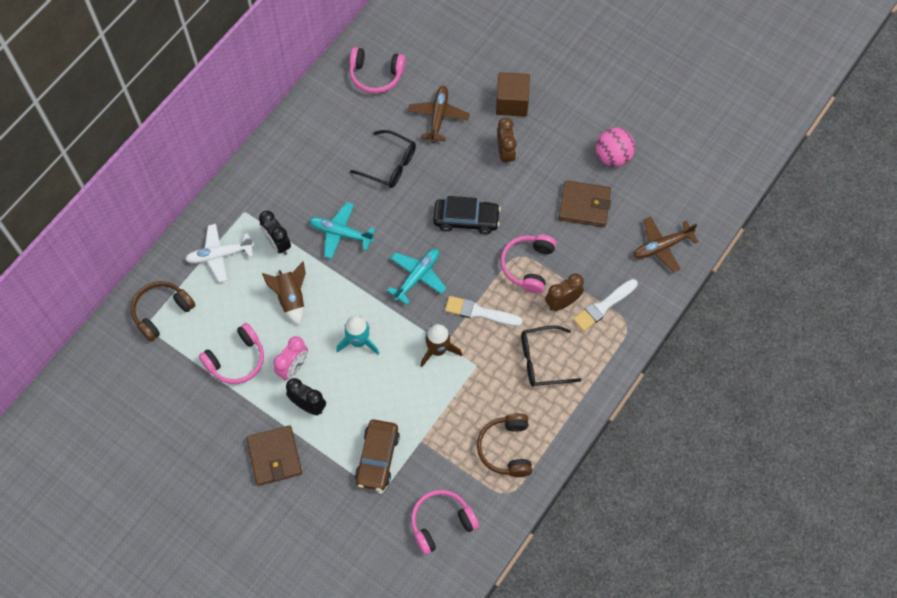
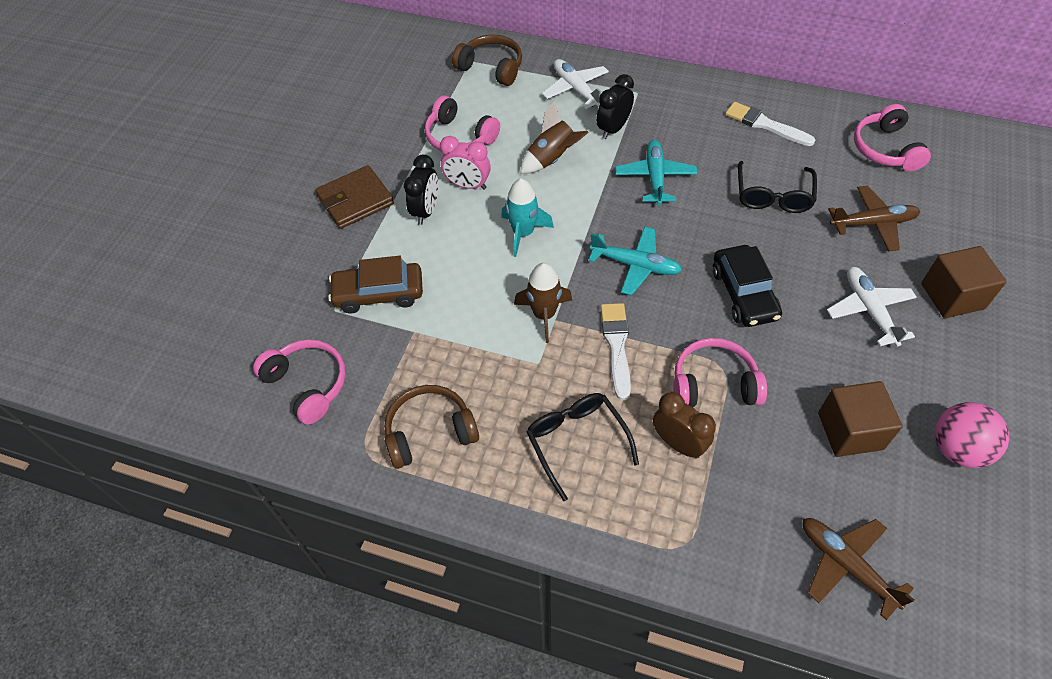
camera: 75 degrees right, 10 degrees down
brown clock [497,117,517,166] -> white plane [827,267,917,347]
brown wallet [559,180,611,227] -> brown cube [818,381,903,457]
white brush [573,279,638,331] -> white brush moved to [725,102,815,146]

